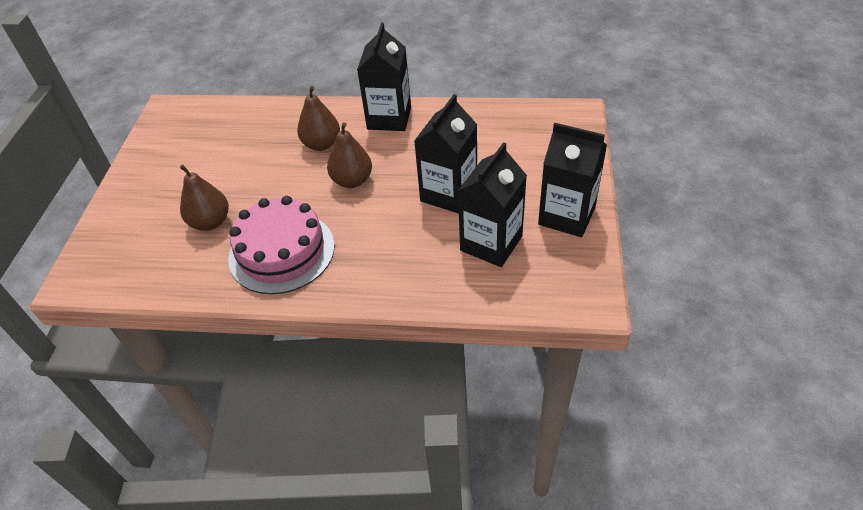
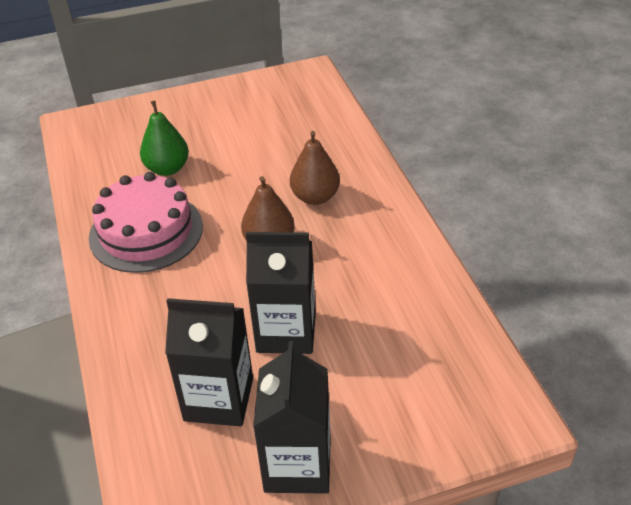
camera: 65 degrees right, 5 degrees down
brown pear [180,164,229,231] -> green pear [140,100,189,176]
black carton [357,23,411,131] -> none

